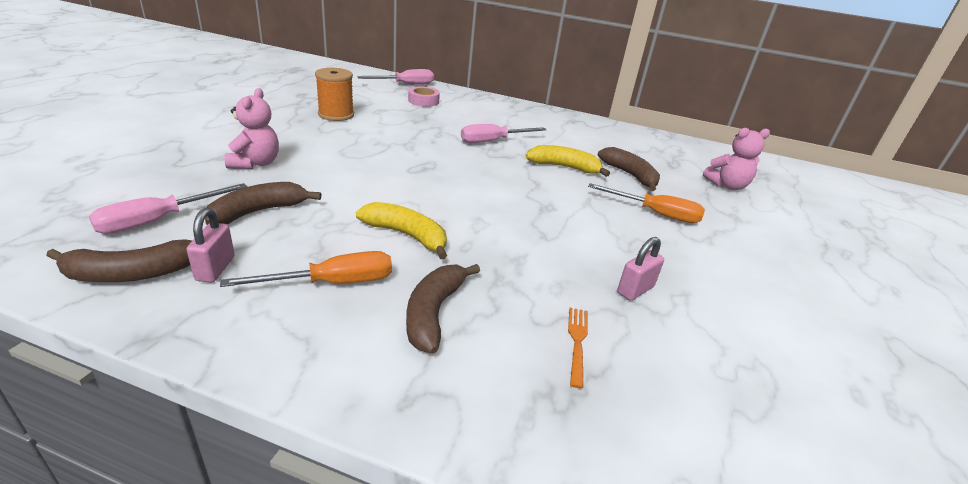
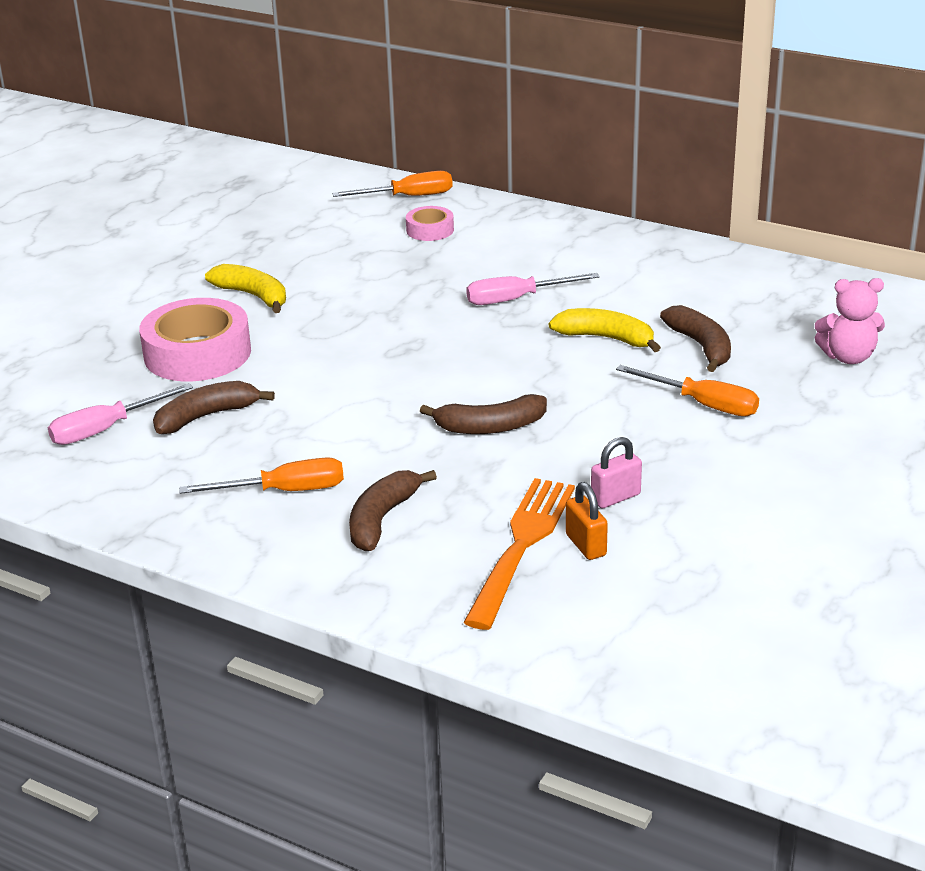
camera: 15 degrees right, 0 degrees up
brown banana [46,239,193,282] -> brown banana moved to [420,394,547,434]
pink padlock [186,208,235,283] -> none
pink teddy bear [224,88,279,169] -> pink tape [139,298,251,381]
orange spool [315,68,354,121] -> none
yellow banana [356,202,447,259] -> yellow banana moved to [205,264,286,313]
pink screwdriver [357,69,434,85] -> orange screwdriver [332,171,453,197]
orange fork [568,308,588,389] -> orange fork [464,478,575,630], size x2.20
none -> orange padlock [566,482,608,560]

